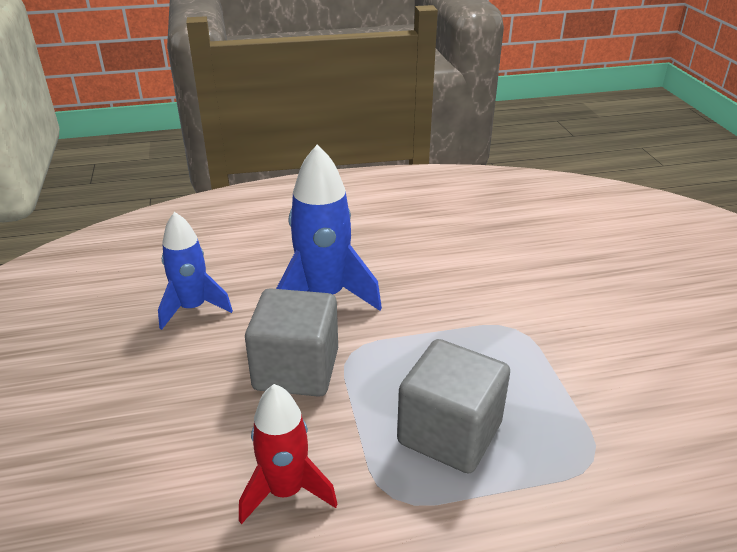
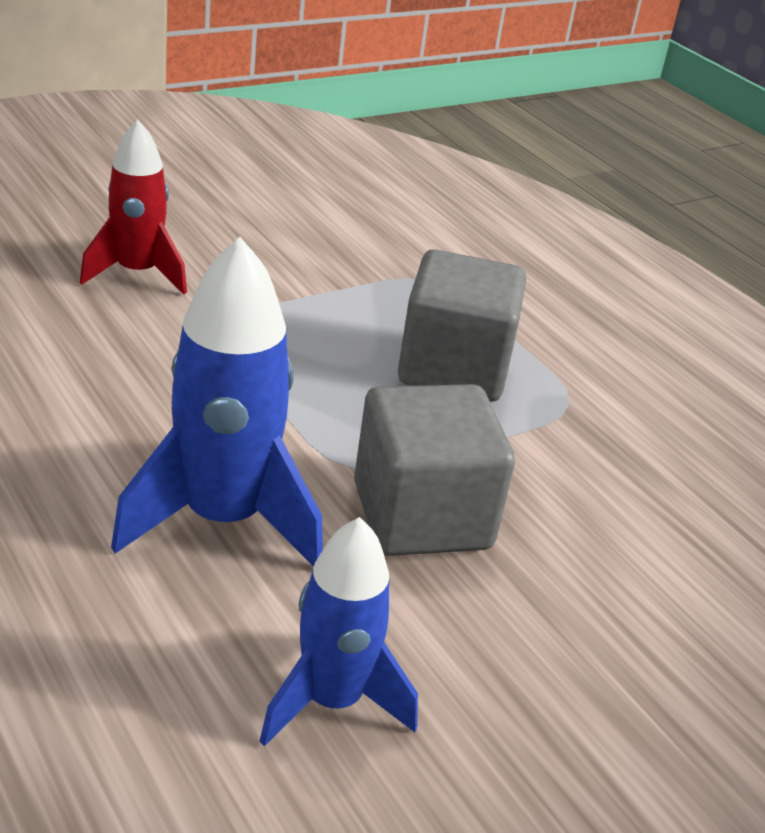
camera: 115 degrees left, 0 degrees up
red rocket [239,384,338,524] -> red rocket moved to [80,120,187,294]

